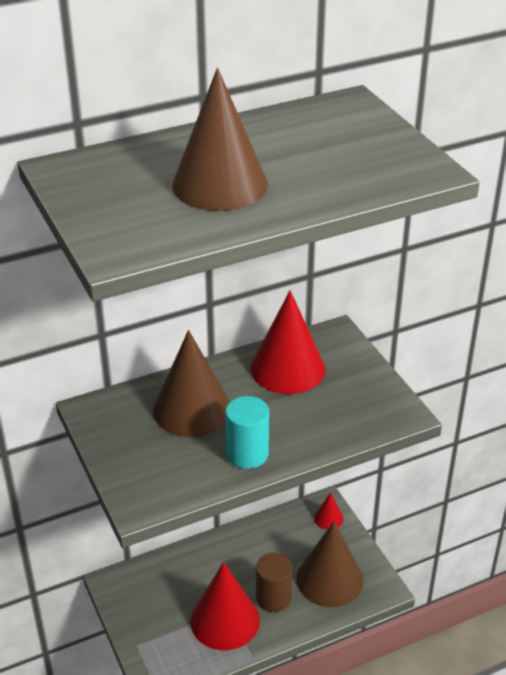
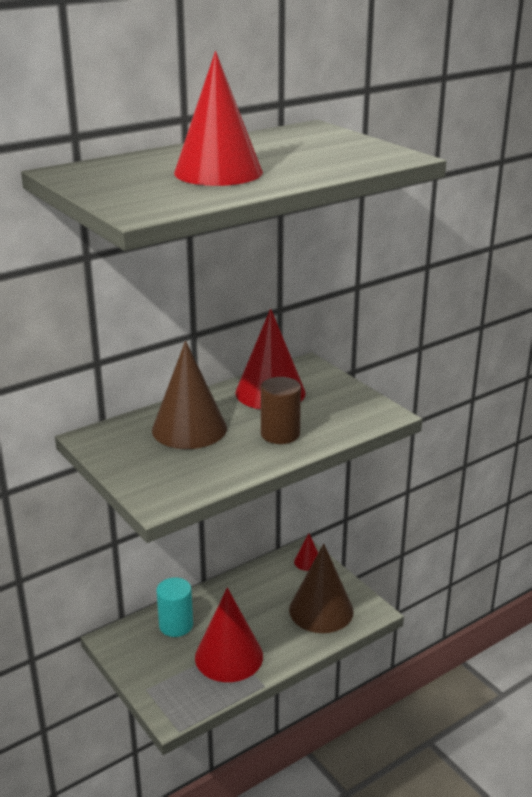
camera: 10 degrees left, 10 degrees down
brown cone [172,68,268,211] -> red cone [174,51,263,186]
turquoise cylinder [225,396,269,469] -> turquoise cylinder moved to [156,577,193,637]
brown cylinder [256,553,293,612] -> brown cylinder moved to [261,377,301,444]

